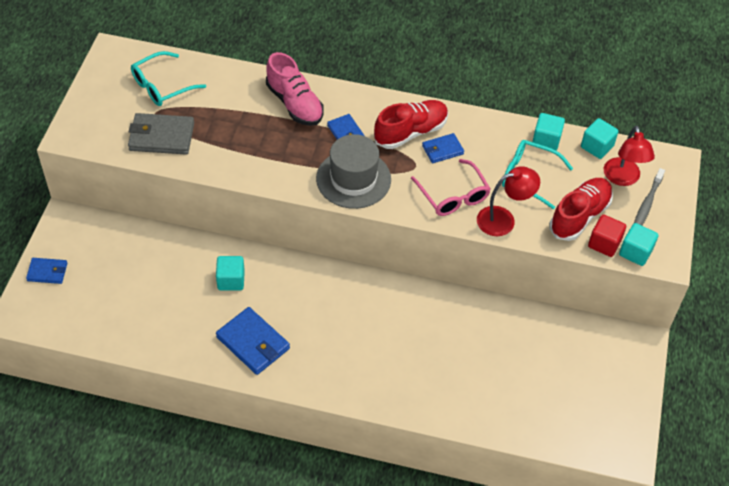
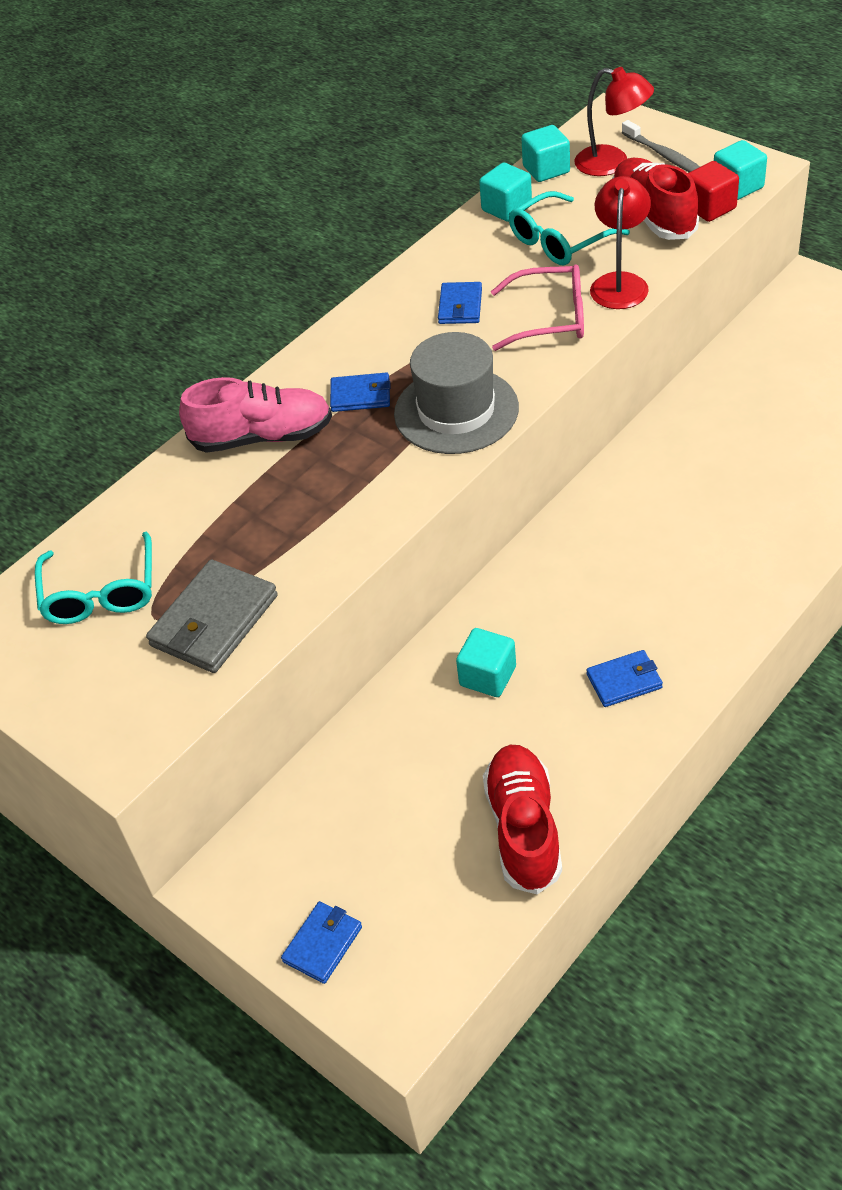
camera: 55 degrees left, 5 degrees down
blue wallet [216,307,290,375] -> blue wallet [586,650,663,707], size x0.59
red shoe [374,100,448,149] -> red shoe moved to [483,745,562,894]

